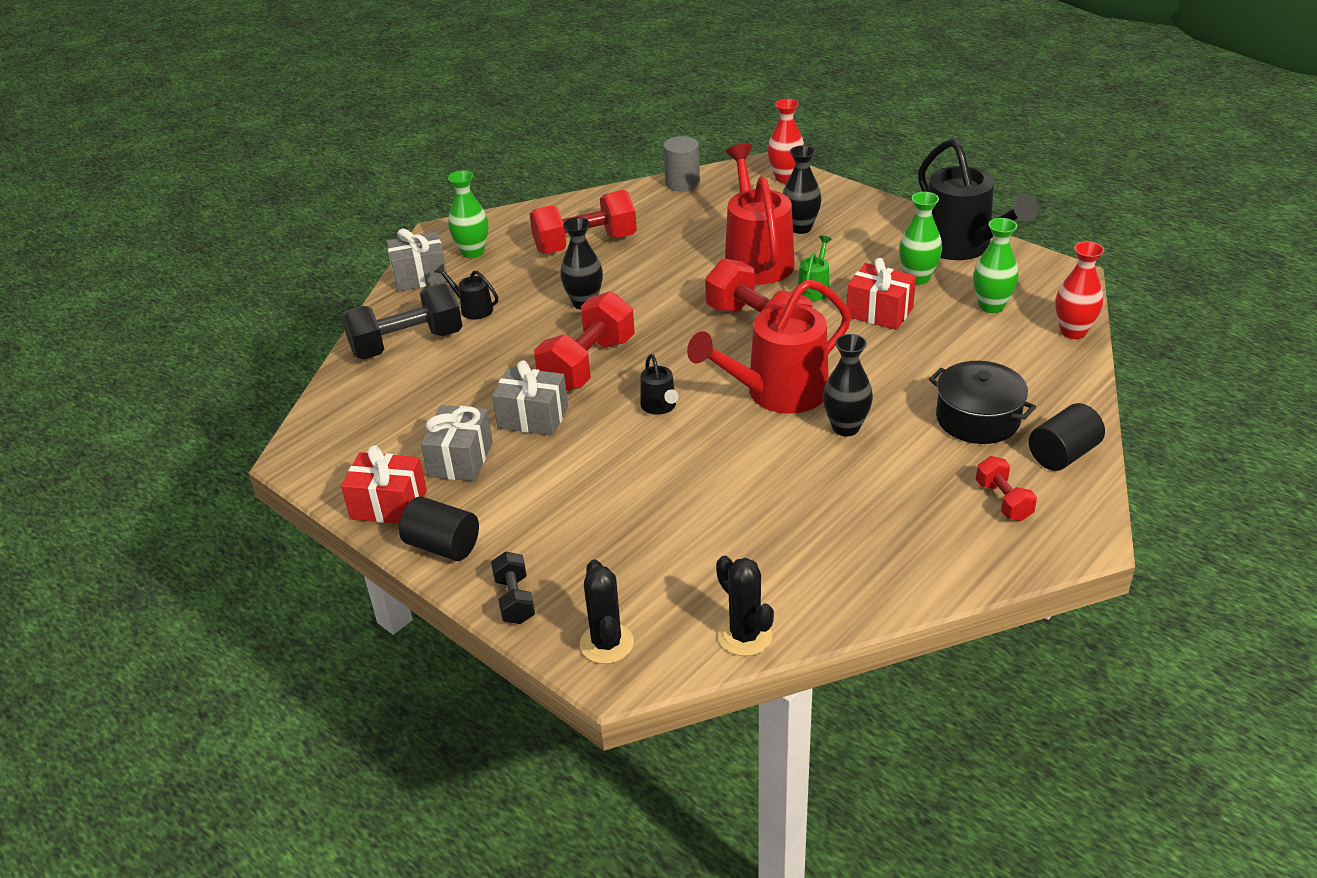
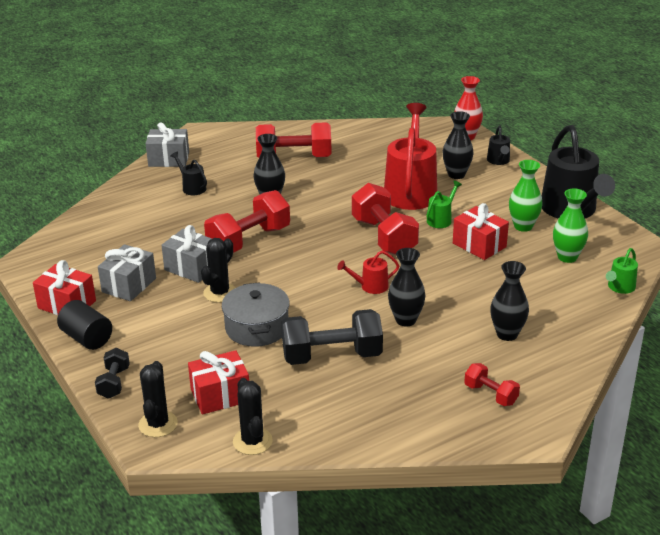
camera: 15 degrees right, 5 degrees down
black dumbbell [341,284,462,360] -> black dumbbell moved to [281,309,383,365]
green vase [448,170,489,258] -> none
black watering can [641,354,678,415] -> black watering can moved to [487,126,510,165]
grey cylinder [663,136,700,192] -> none
red watering can [687,279,851,414] -> red watering can [337,251,399,294], size x0.45
black pot [929,361,1036,444] -> black vase [490,261,529,341]
red dumbbell [976,456,1037,521] -> red dumbbell turned 45 degrees counterclockwise [464,363,520,406]
black cylinder [1029,403,1105,471] -> none
red vase [1055,241,1104,339] -> green watering can [606,248,638,294]
none -> red gift [188,350,249,414]
none -> black cactus [201,238,236,303]
none -> grey pot [222,282,290,347]

